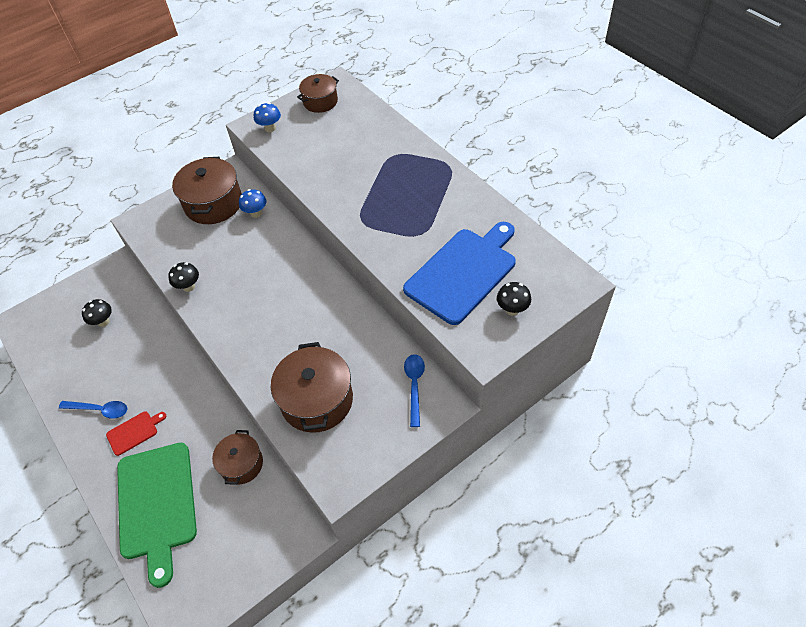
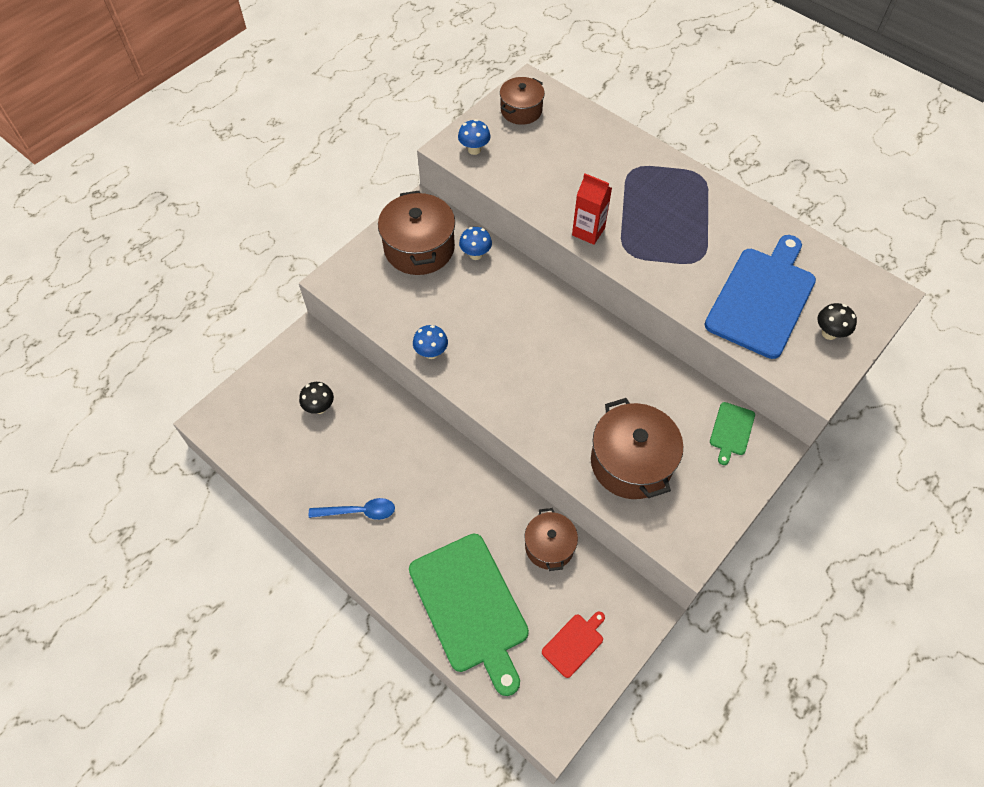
camera: 15 degrees left, 5 degrees up
red cutting board [106,411,166,456] -> red cutting board moved to [542,611,605,678]
black mushroom [168,262,199,292] -> blue mushroom [413,325,448,359]
blue spoon [404,354,425,427] -> green cutting board [710,402,755,465]
none -> red carton [572,173,612,245]

